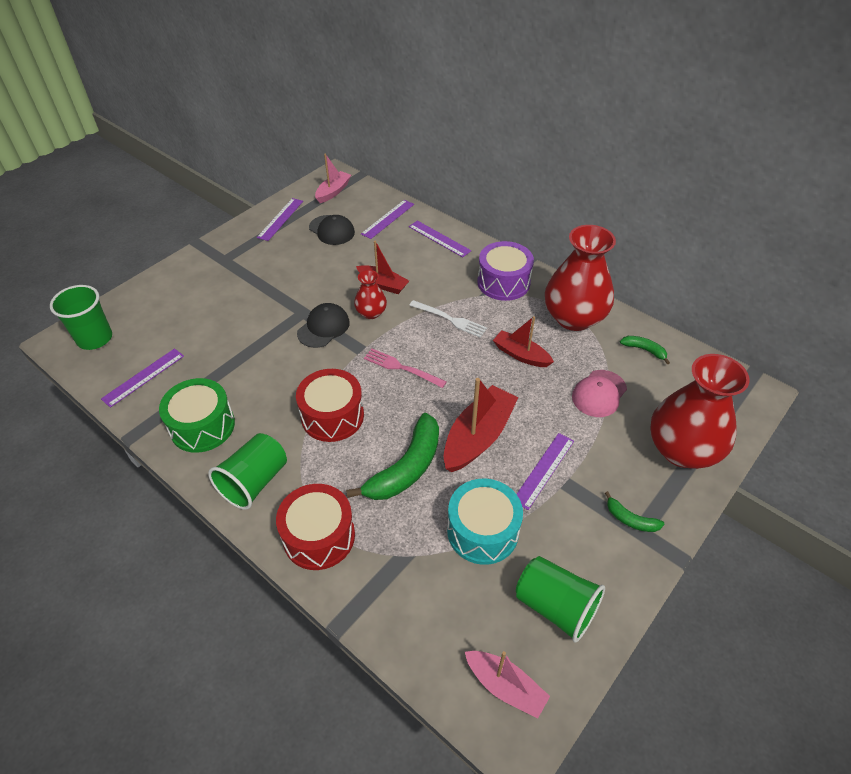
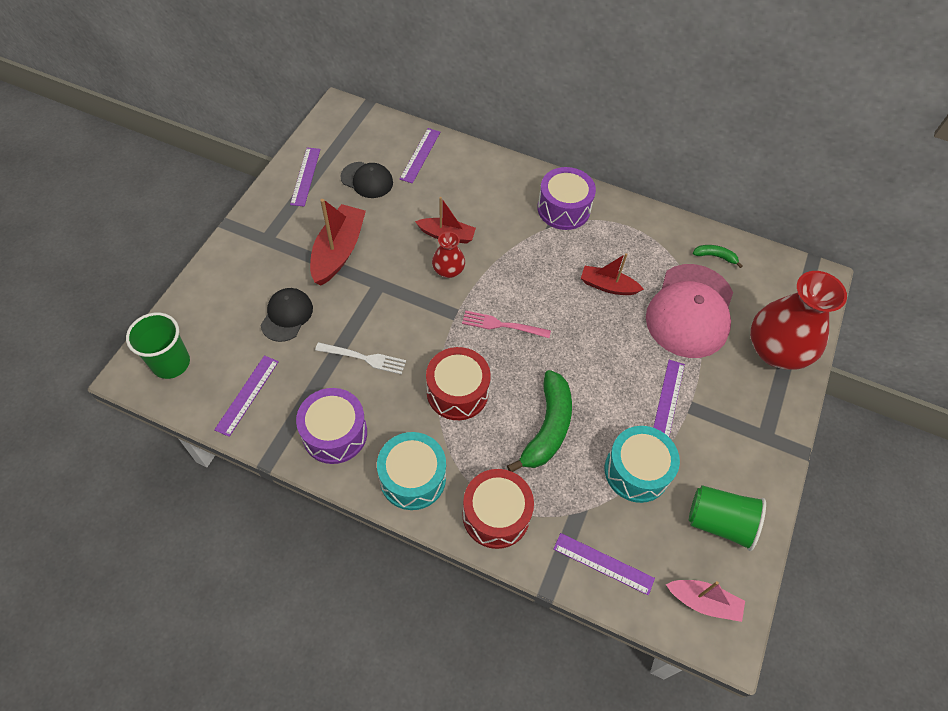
camera: 20 degrees left, 10 degrees up
green drum [159,378,235,453] -> purple drum [296,388,367,464]
green cup [208,433,287,510] -> turquoise drum [377,432,446,510]
black cap [297,303,350,348] -> black cap moved to [260,288,313,342]
pink boat [315,154,351,203] -> none
purple ruler [409,220,471,257] -> purple ruler moved to [553,533,655,595]
white fork [409,300,487,338] -> white fork moved to [315,342,406,375]
red boat [444,378,518,472] -> red boat moved to [310,199,366,285]
red vase [545,225,616,331] -> none
pink cap [572,370,627,417] -> pink cap [646,264,733,358], size x1.88
green banana [605,491,664,532] -> none

